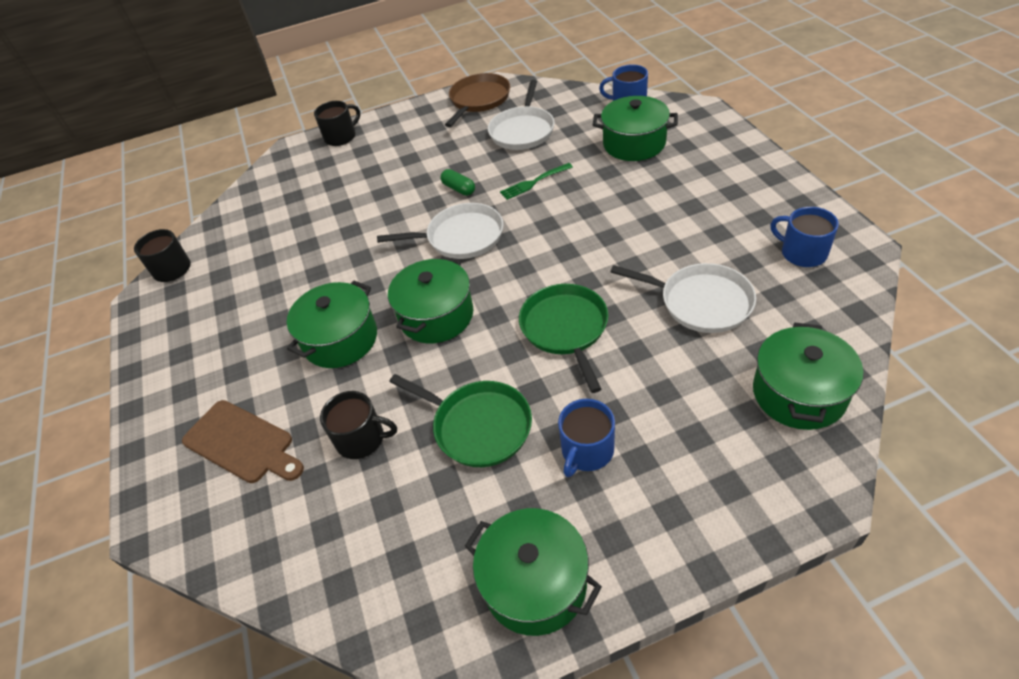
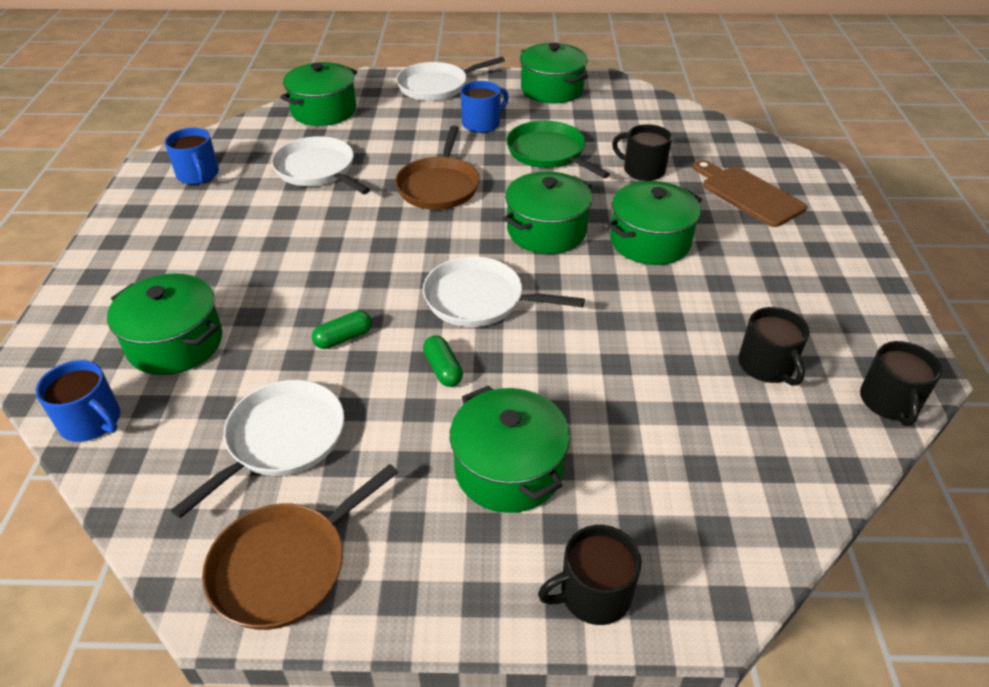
camera: 165 degrees left, 5 degrees down
green fork [500,163,573,200] -> green capsule [312,310,372,349]
green pan [519,284,609,393] -> brown pan [395,126,480,210]
none -> white pan [396,57,505,101]
none -> green pot [450,386,570,513]
none -> black mug [739,307,809,386]

